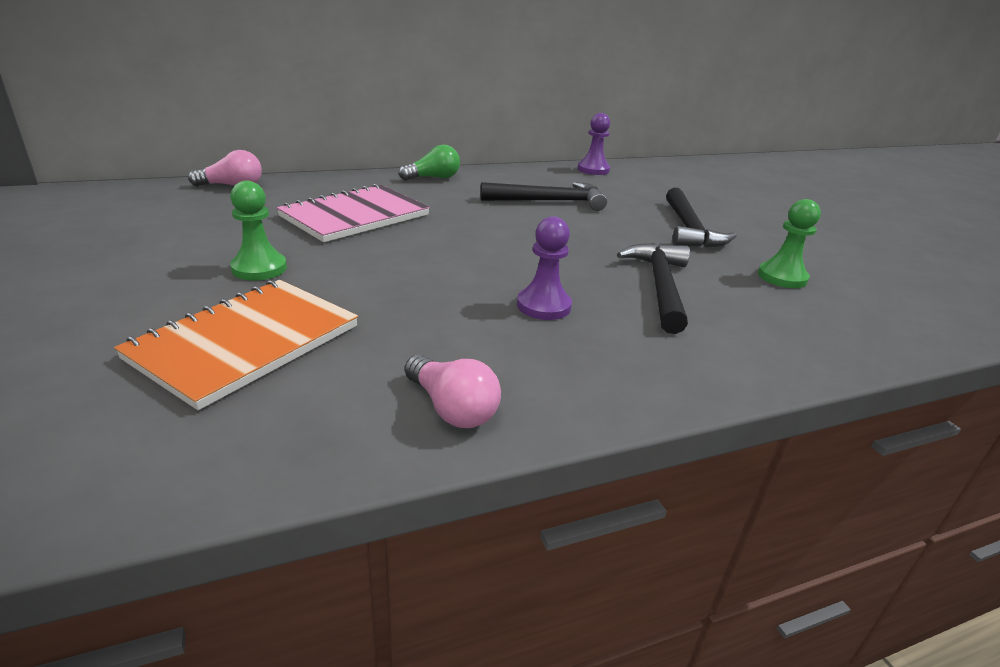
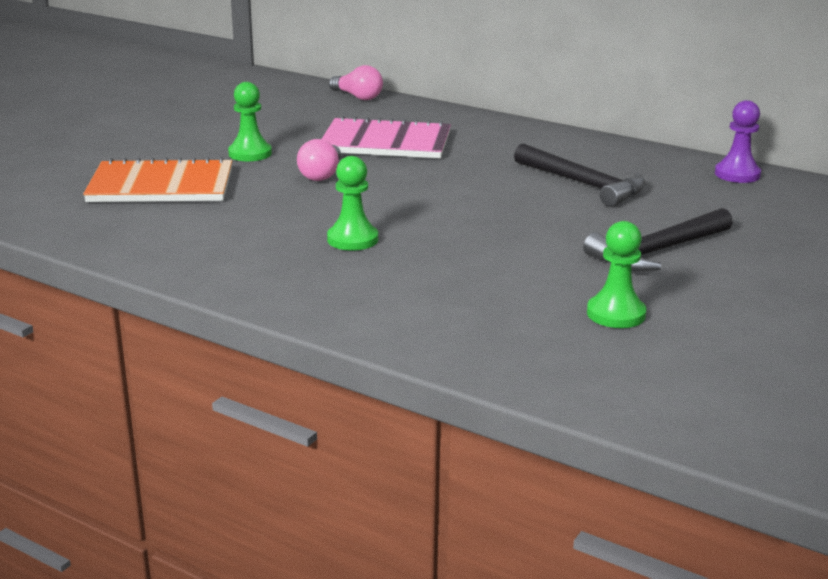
camera: 55 degrees right, 5 degrees down
green light bulb [399,145,460,181] -> none
pink light bulb [405,355,501,428] -> pink light bulb moved to [297,139,341,181]
purple pawn [517,216,572,320] -> green pawn [327,156,378,251]
black hammer [617,243,690,334] -> none

